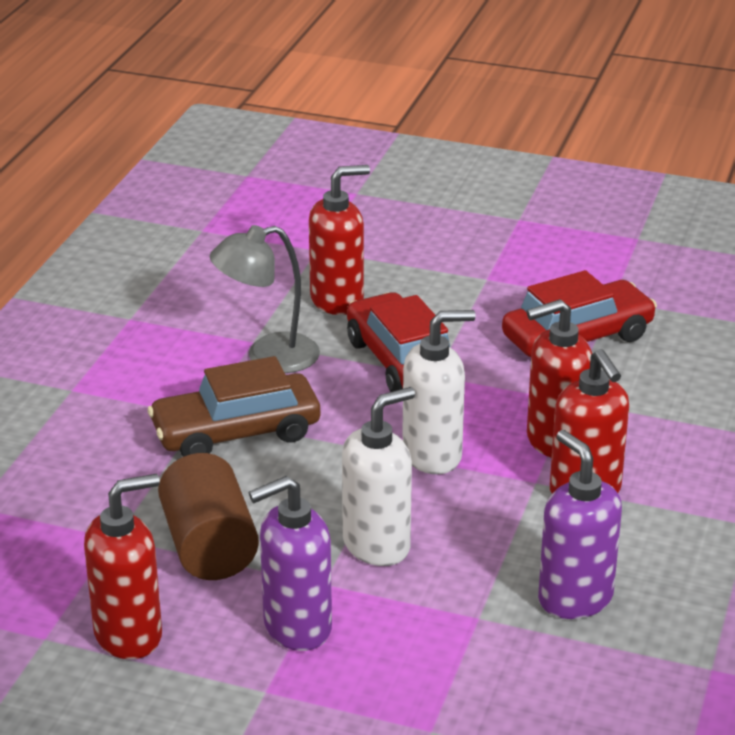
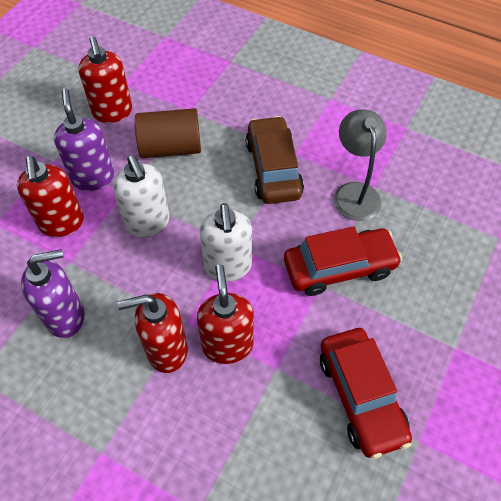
camera: 100 degrees right, 25 degrees up
red soap dispenser [309,165,370,315] -> red soap dispenser moved to [17,156,84,237]

